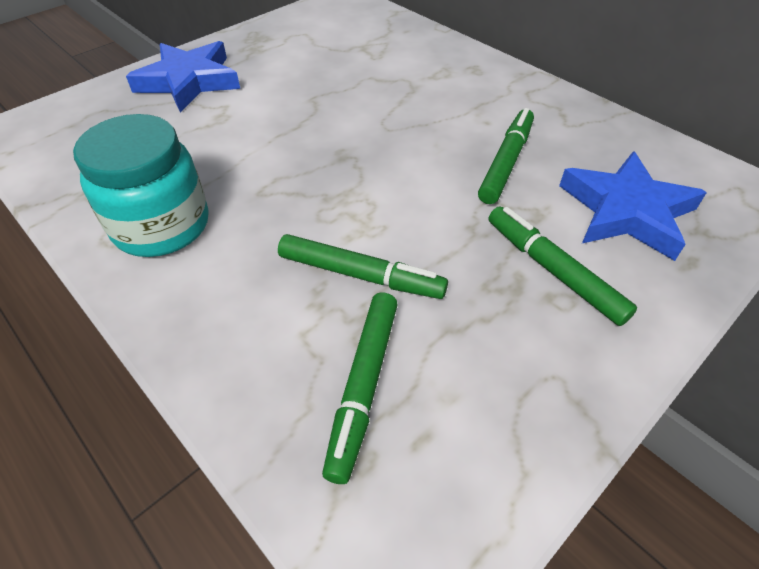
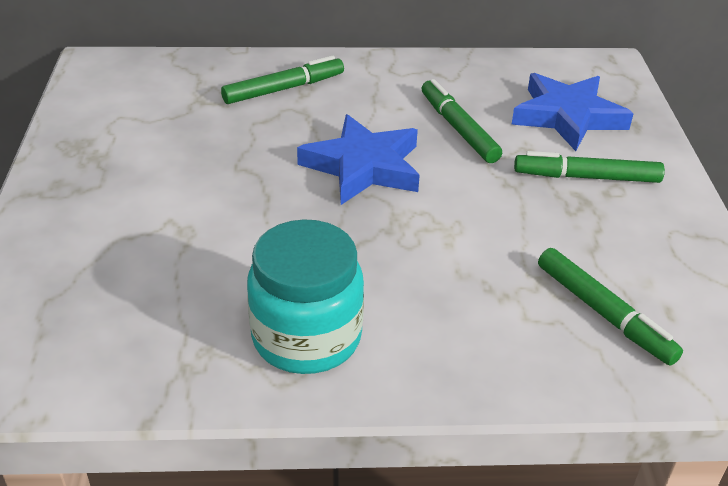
camera: 50 degrees left, 10 degrees down
blue star [126,41,240,112] -> blue star moved to [297,114,420,205]
green marker [278,234,448,299] -> green marker moved to [221,56,344,104]

